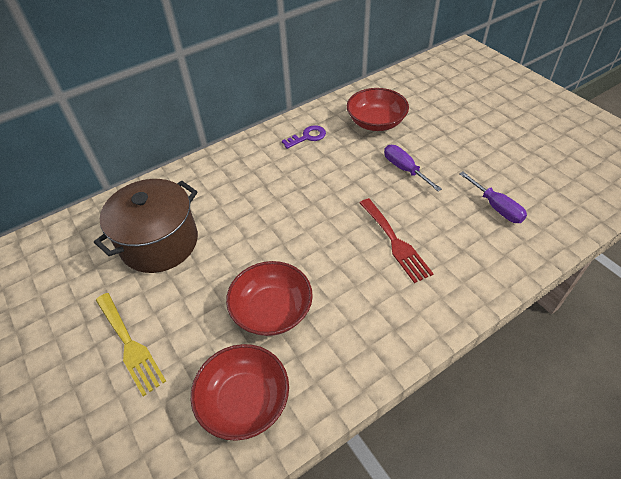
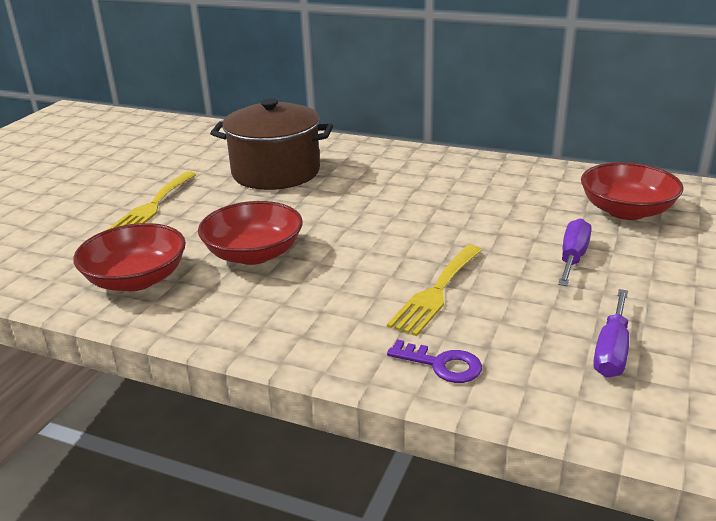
camera: 55 degrees right, 20 degrees down
purple key [282,125,326,149] -> purple key moved to [387,339,482,383]
red fork [360,198,434,283] -> yellow fork [387,245,482,336]

